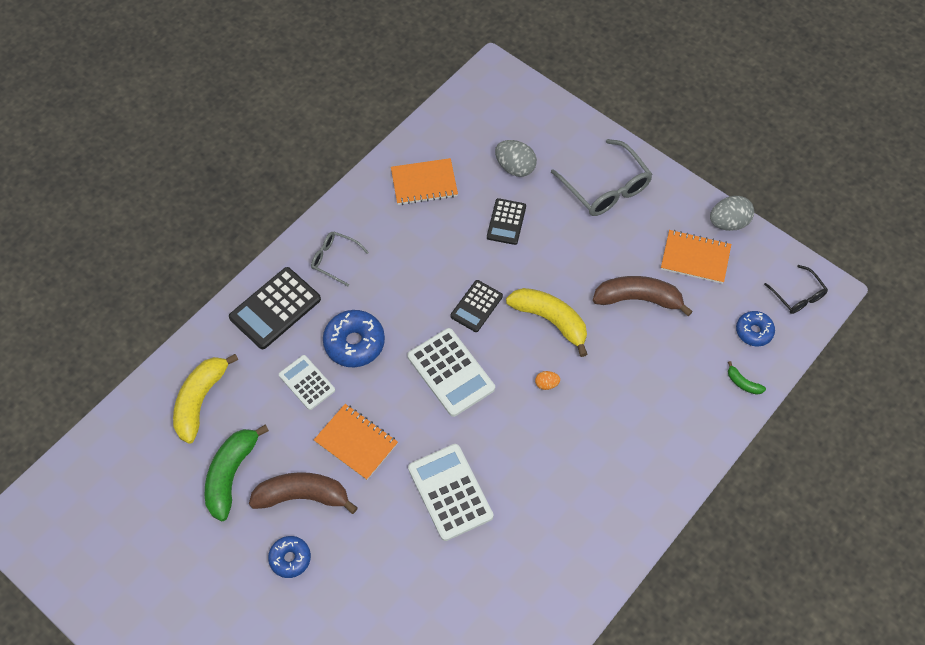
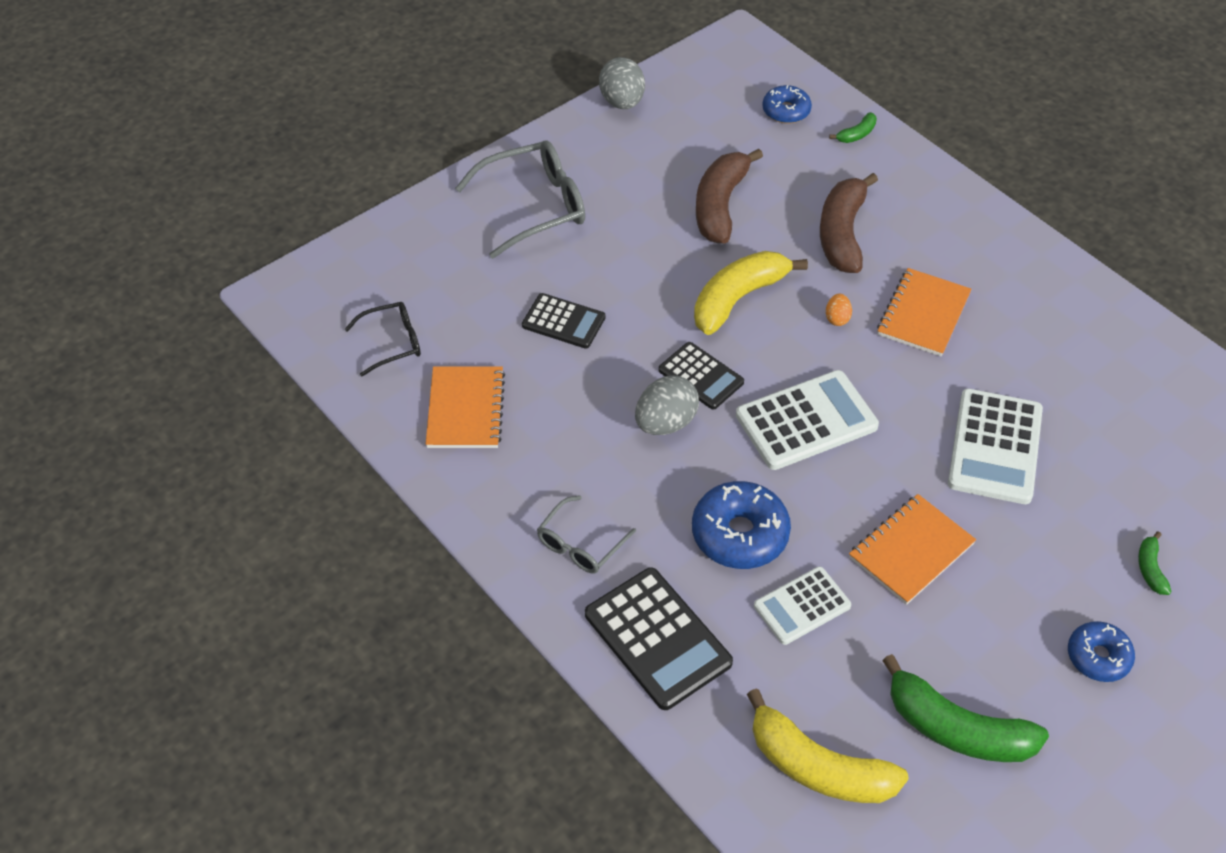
camera: 80 degrees left, 10 degrees down
brown banana [249,472,358,514] -> brown banana moved to [820,173,878,273]
white calculator [408,444,494,541] -> white calculator turned 60 degrees counterclockwise [948,388,1043,504]
grey egg [495,140,537,177] -> grey egg moved to [635,376,699,435]
orange notebook [661,230,731,284] -> orange notebook moved to [877,268,972,357]
black glasses [764,265,828,314] -> black glasses moved to [345,302,421,377]
none -> green banana [1138,531,1172,595]

